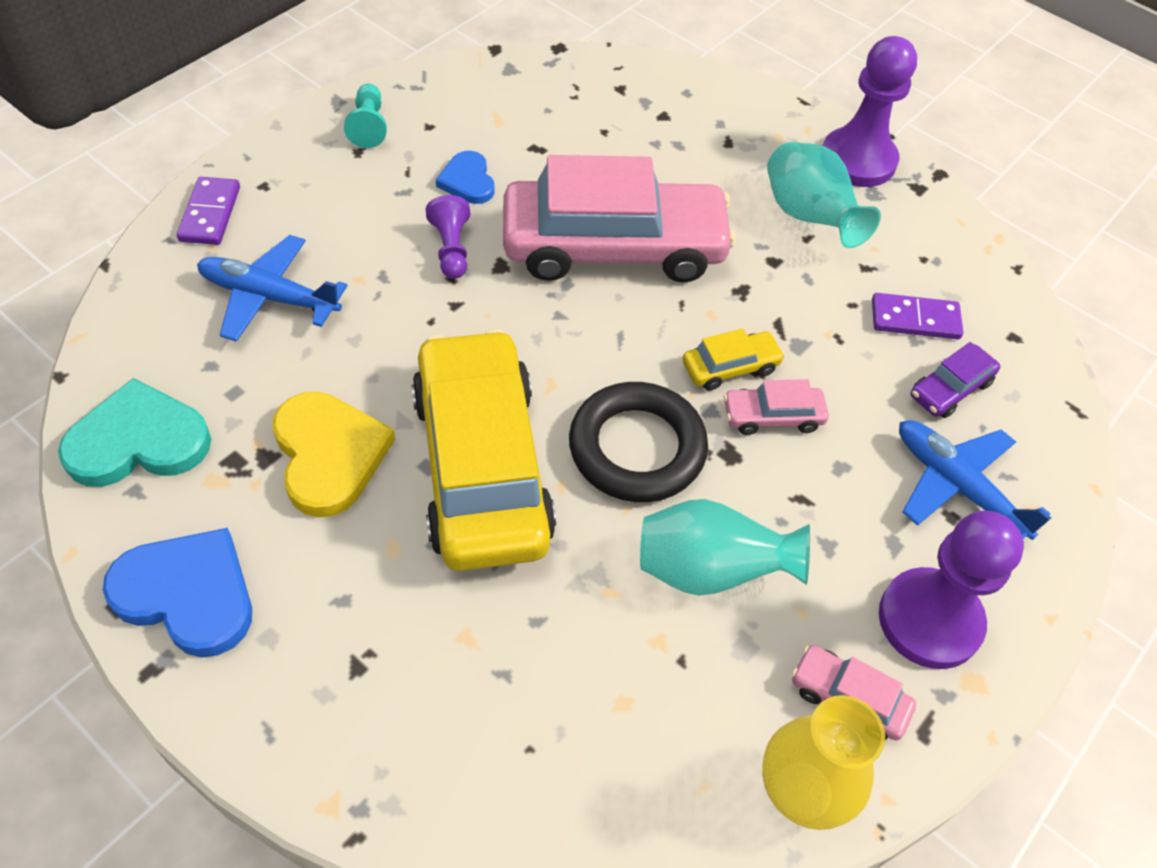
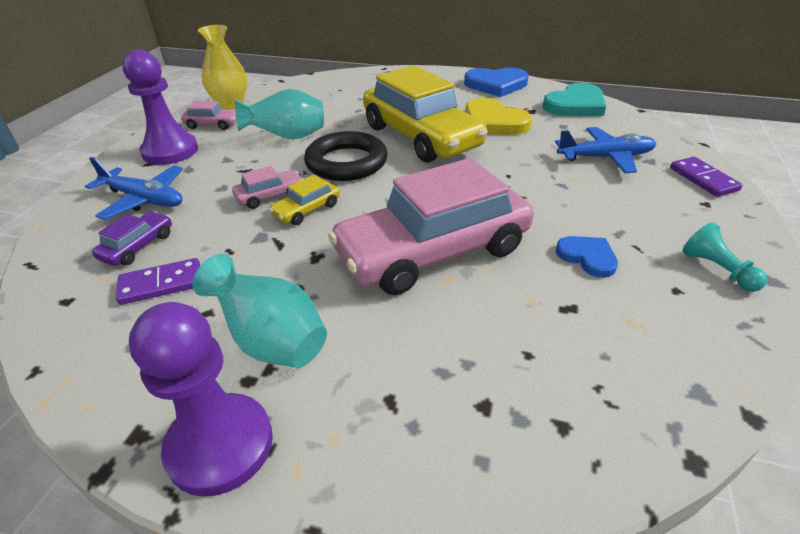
camera: 160 degrees right, 15 degrees down
purple pawn [426,195,470,279] -> none

